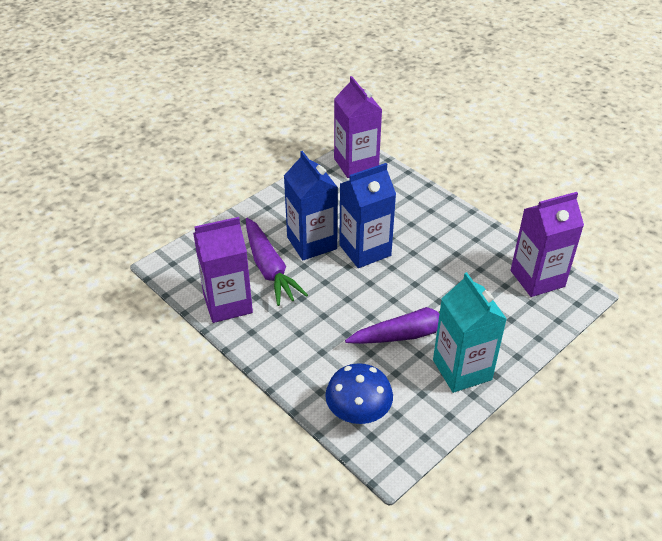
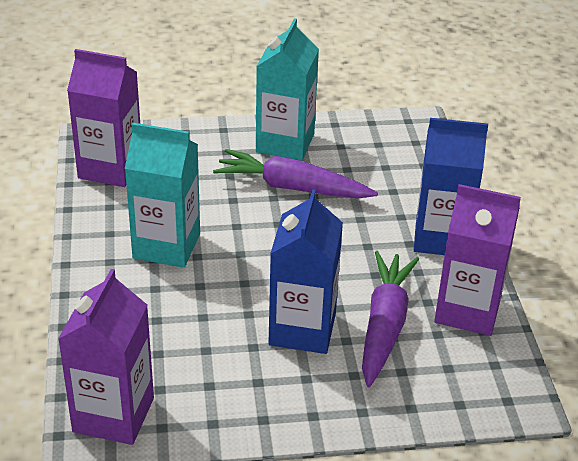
camera: 145 degrees left, 5 degrees down
blue mushroom [325,363,393,424] -> none
blue carton [339,163,396,268] -> blue carton moved to [414,118,488,255]
none -> turquoise carton [125,123,200,268]

